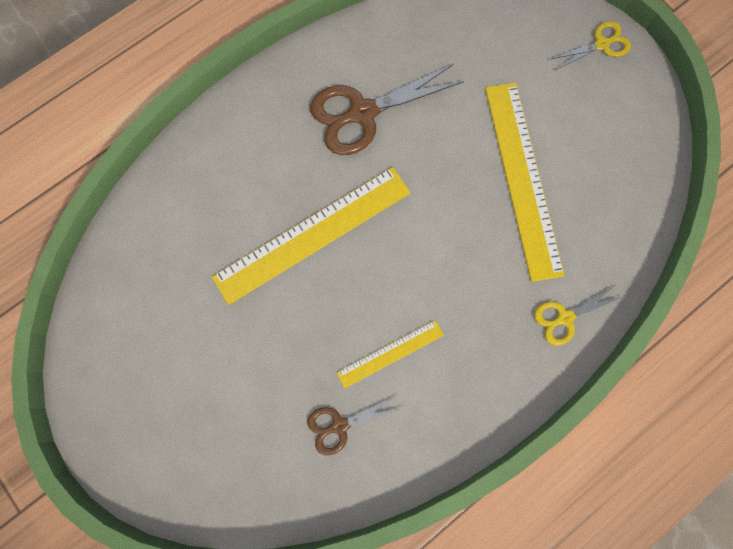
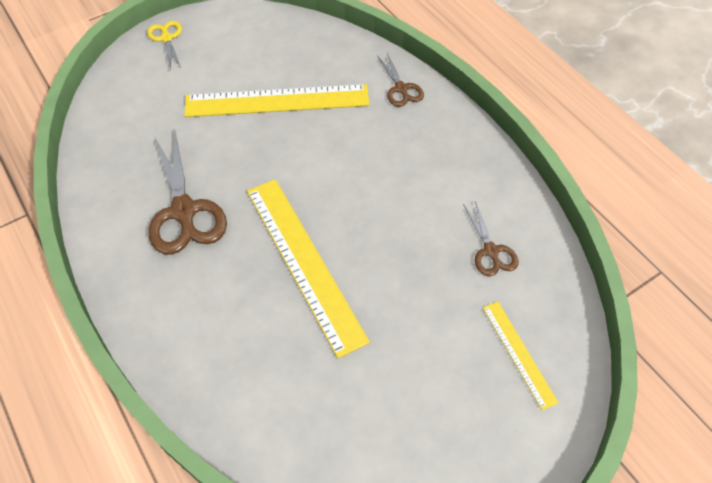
camera: 85 degrees left, 20 degrees down
yellow ruler [336,320,444,388] -> yellow ruler moved to [483,301,559,410]
yellow scissors [534,285,622,346] -> brown scissors [377,53,424,107]

